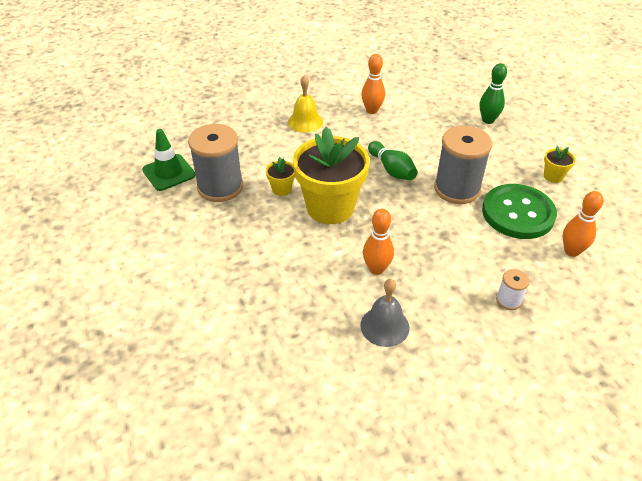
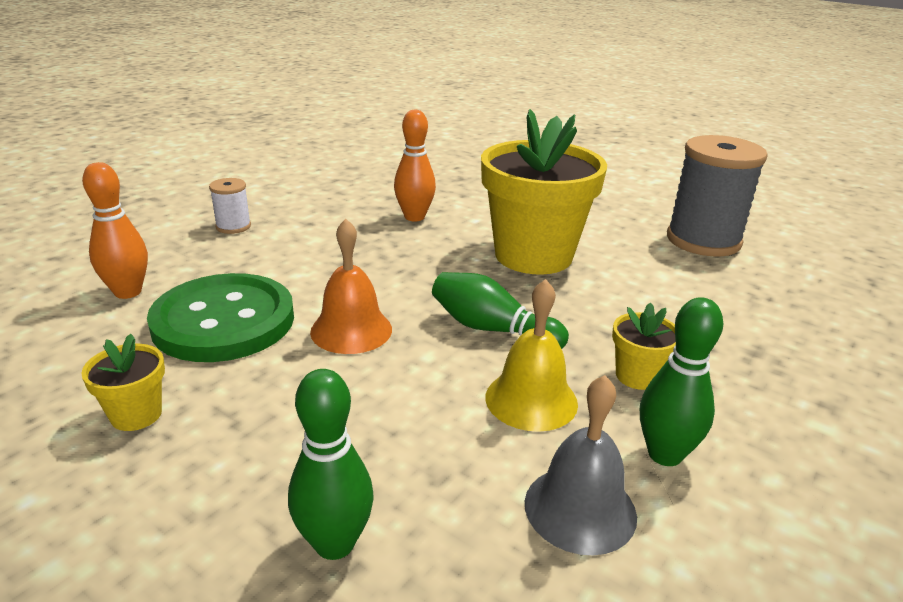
camera: 150 degrees right, 15 degrees down
green traffic cone [142,129,195,191] -> none
yellow flower pot [266,157,295,196] -> yellow flower pot moved to [612,303,676,390]
yellow bell [288,75,323,133] -> yellow bell moved to [485,279,578,432]
grey bell [360,279,409,347] -> grey bell moved to [525,375,637,555]
orange bowling pin [361,54,385,114] -> green bowling pin [640,297,723,466]
grey spool [434,126,492,204] -> orange bell [310,219,392,354]

